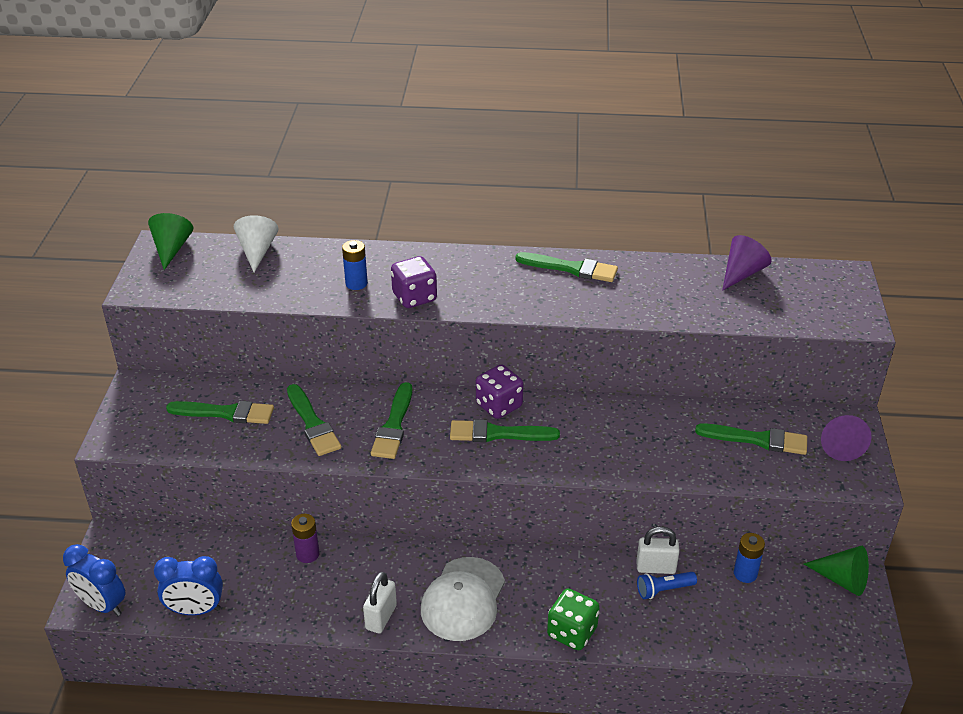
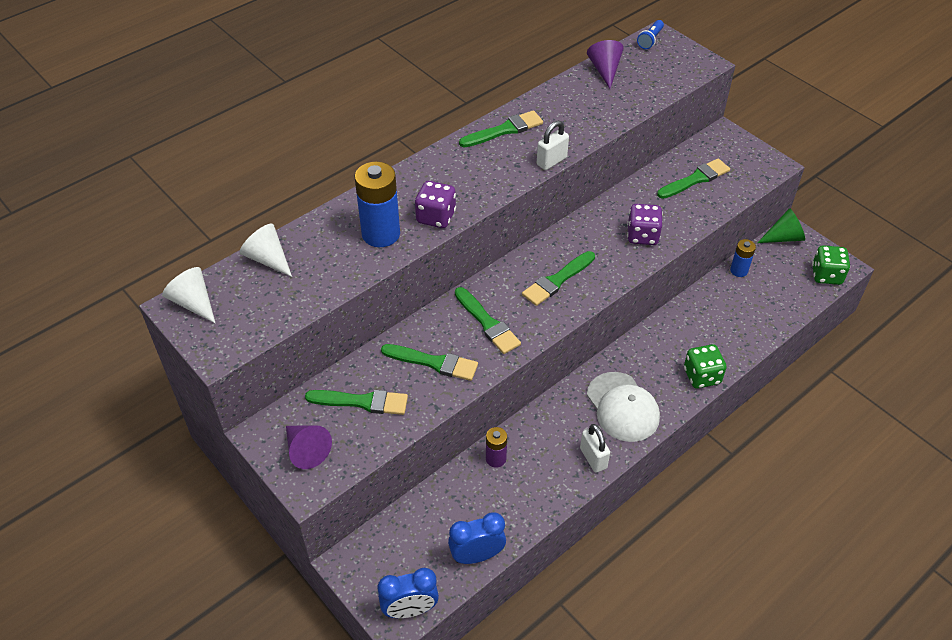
camera: 45 degrees left, 10 degrees up
green cone [148,213,193,270] -> white cone [162,267,215,323]
blue clock [154,556,223,615] -> blue clock turned 150 degrees counterclockwise [448,512,506,564]
green brush [166,401,274,424] -> green brush turned 45 degrees clockwise [305,390,408,415]
blue battery [342,240,368,290] -> blue battery [355,162,400,247], size x1.85
purple dice [476,365,523,419] -> purple dice moved to [627,204,663,245]
white padlock [636,526,680,574] -> white padlock moved to [537,121,569,170]
blue flashlight [637,572,697,599] -> blue flashlight moved to [637,20,664,49]
purple cone [821,415,872,461] -> purple cone moved to [286,425,332,469]
none -> green dice [812,245,850,285]

